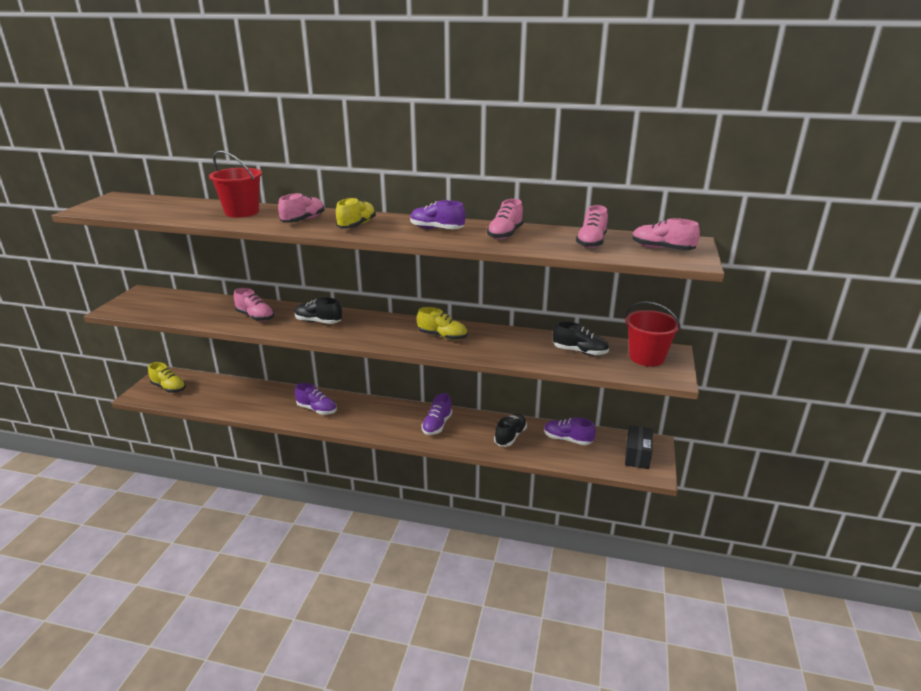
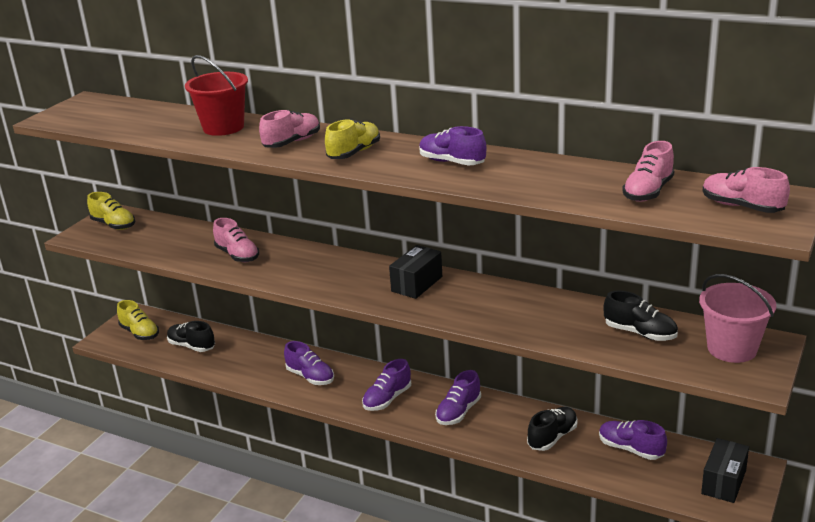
camera: 15 degrees right, 0 degrees up
black shoe [294,298,342,324] -> black shoe moved to [167,321,215,352]
yellow shoe [417,307,467,340] -> yellow shoe moved to [87,192,135,230]
pink shoe [487,199,524,240] -> none
red bucket [625,301,681,366] -> pink bucket [699,274,776,363]
none -> purple shoe [362,359,411,411]
none -> black box [389,245,442,299]

